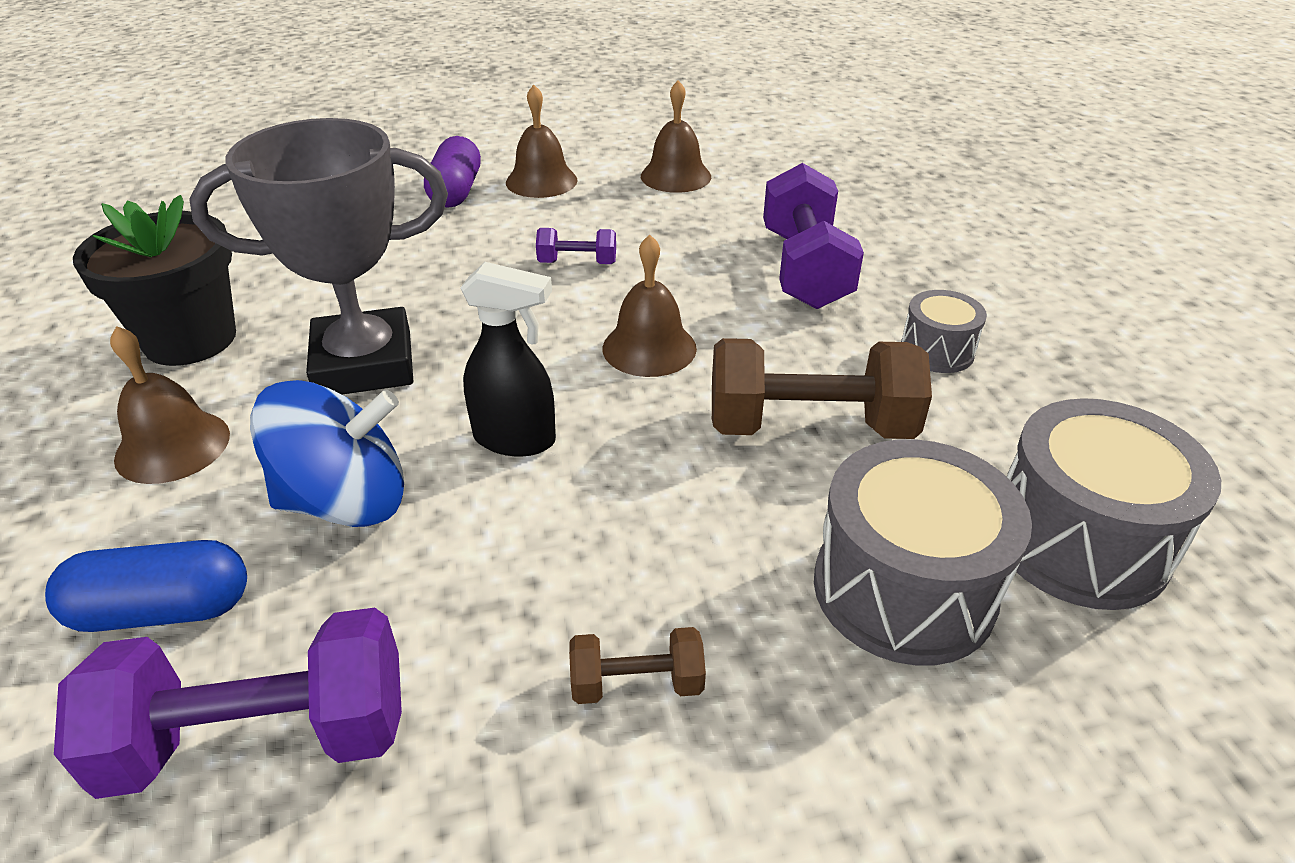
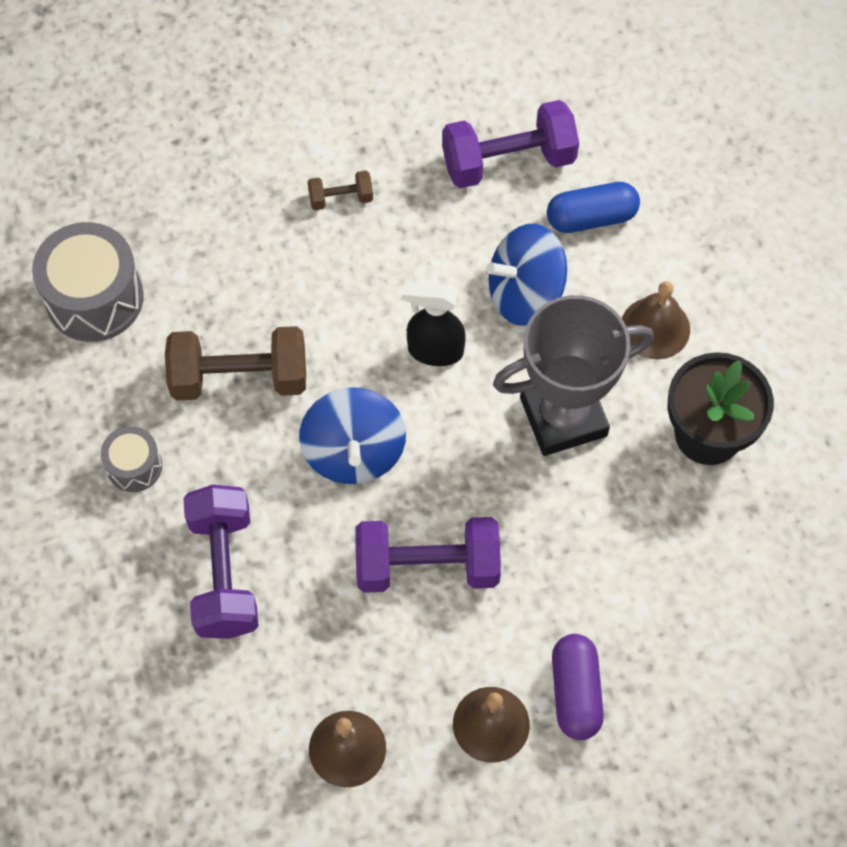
camera: 175 degrees right, 25 degrees up
purple dumbbell [536,228,616,264] -> purple dumbbell [355,517,501,593], size x2.05
brown bell [603,234,697,377] -> blue spinning top [299,388,406,484]
grey drum [814,439,1032,666] -> none

